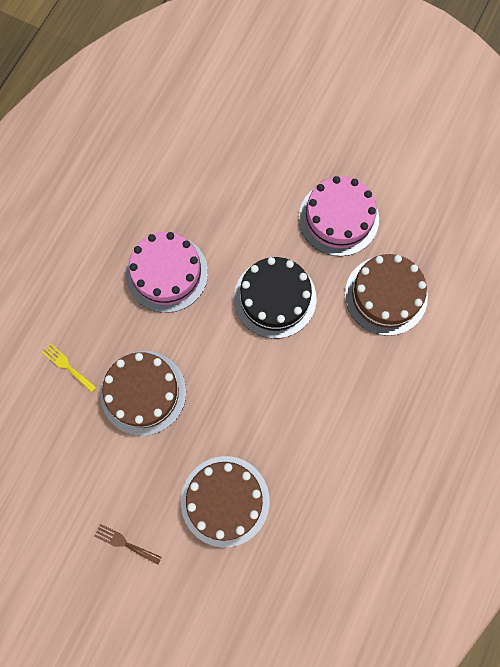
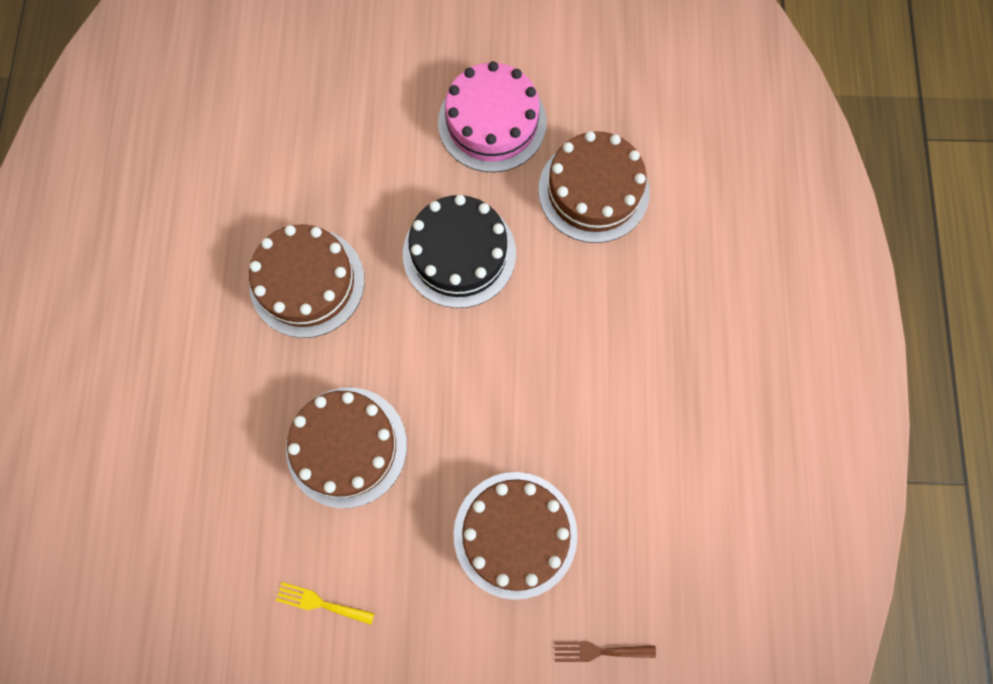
camera: 25 degrees left, 0 degrees up
yellow fork [42,343,97,393] -> yellow fork moved to [276,582,375,625]
brown fork [94,524,162,564] -> brown fork moved to [555,642,656,662]
pink cake [126,232,208,313] -> brown cake [249,224,365,338]

